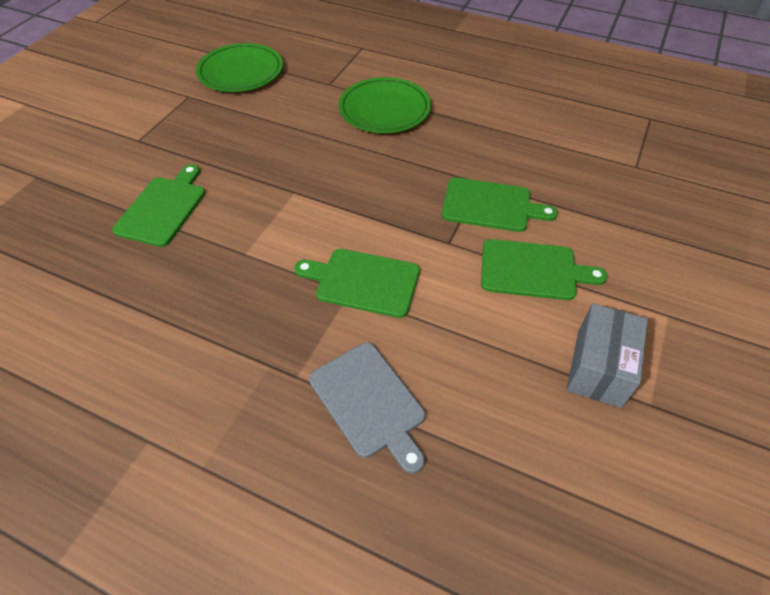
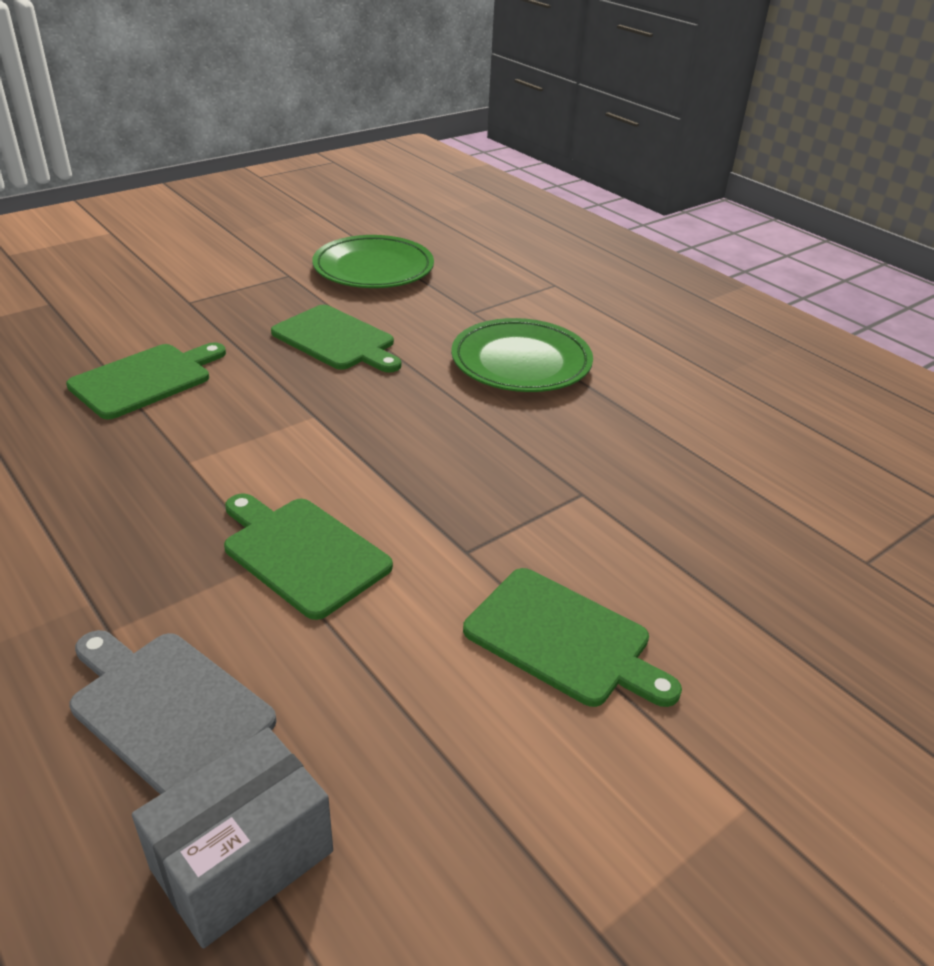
camera: 25 degrees right, 15 degrees down
grey cutting board [309,342,425,474] -> grey cutting board turned 135 degrees clockwise [69,630,276,795]
green cutting board [442,177,558,232] -> green cutting board moved to [271,305,401,373]
grey box [567,303,648,408] -> grey box moved to [132,727,333,948]

